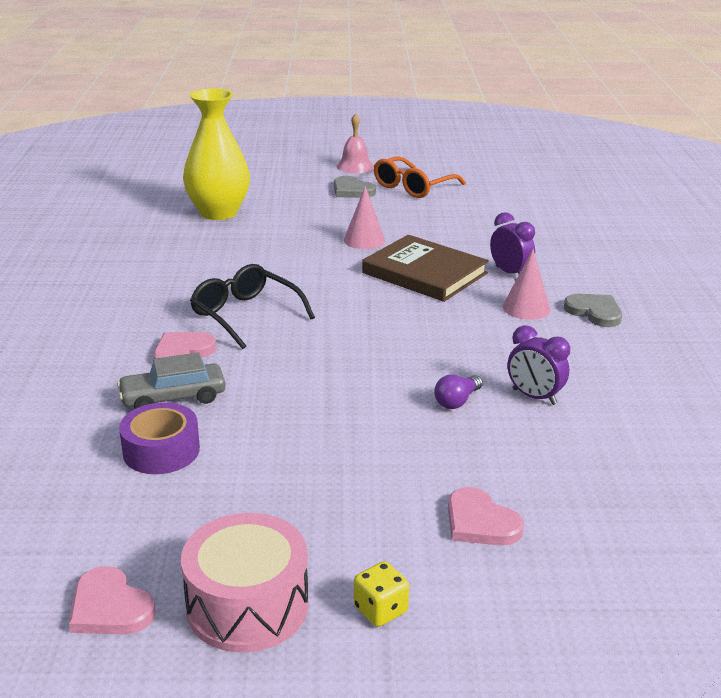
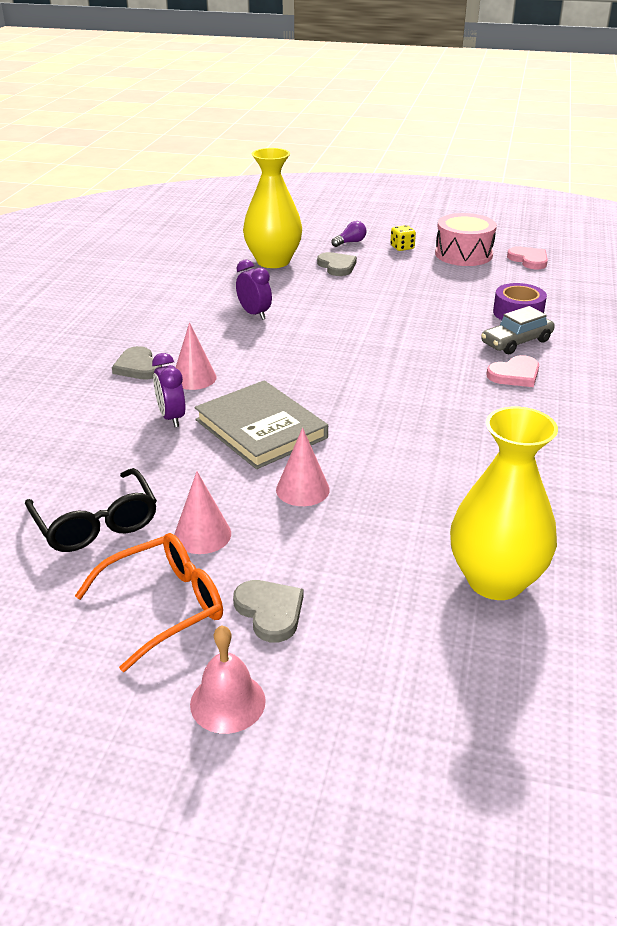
camera: 165 degrees left, 5 degrees up
grey car [117,352,226,409] -> grey car turned 150 degrees clockwise [481,306,555,354]
black glasses [190,264,315,349] -> black glasses moved to [25,468,157,552]
brown book [362,235,489,302] -> grey book [194,380,328,469]
purple light bulb [434,375,483,409] -> purple light bulb moved to [331,221,366,247]
pink heart [448,487,524,546] -> grey heart [317,252,357,276]
none -> pink cone [174,471,231,554]
none -> yellow vase [243,148,302,268]

